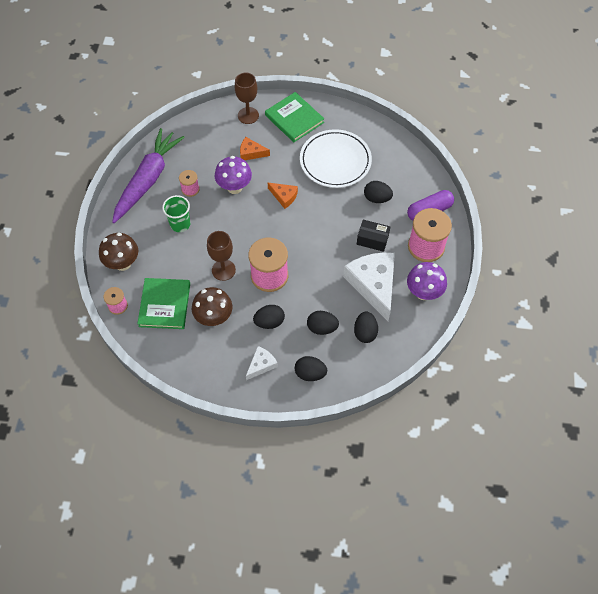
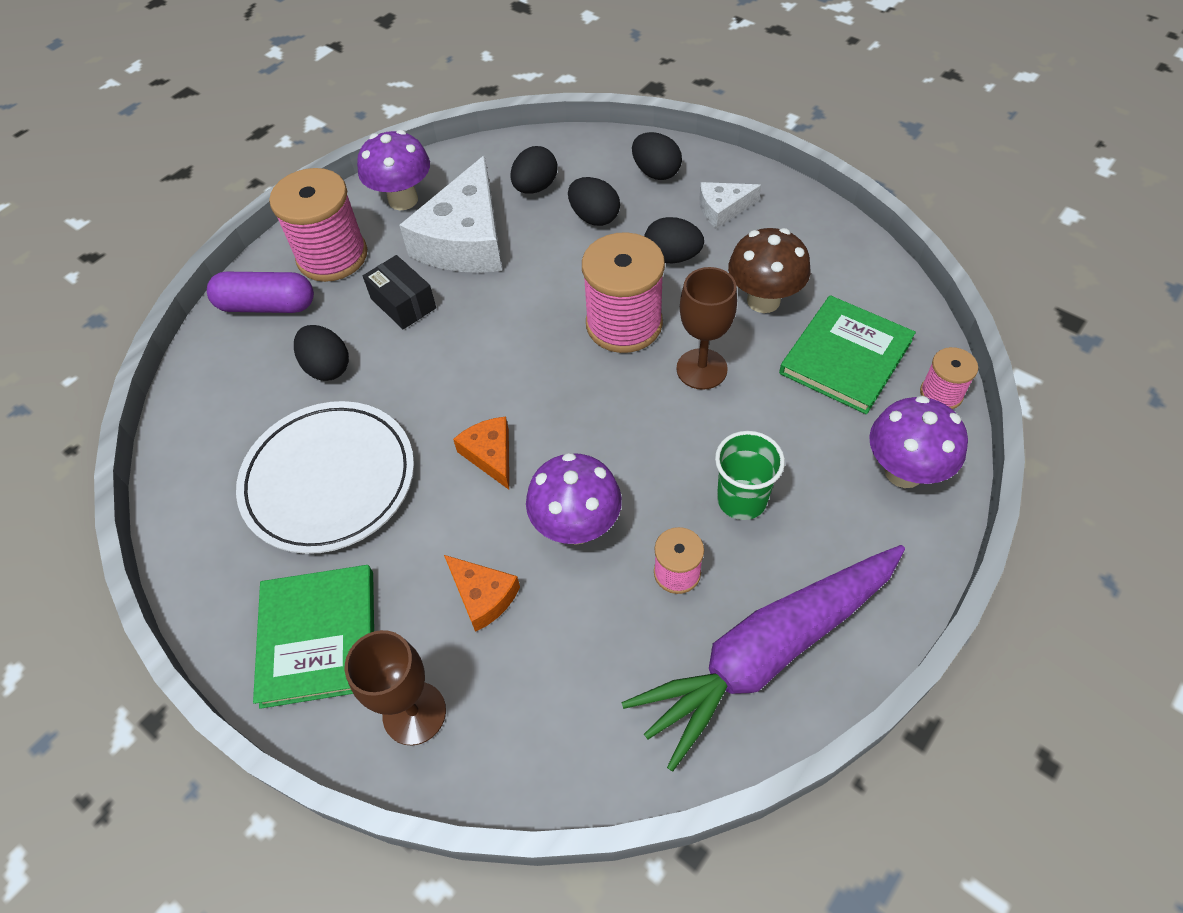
camera: 145 degrees left, 5 degrees down
brown mushroom [99,233,138,271] -> purple mushroom [869,396,968,488]

